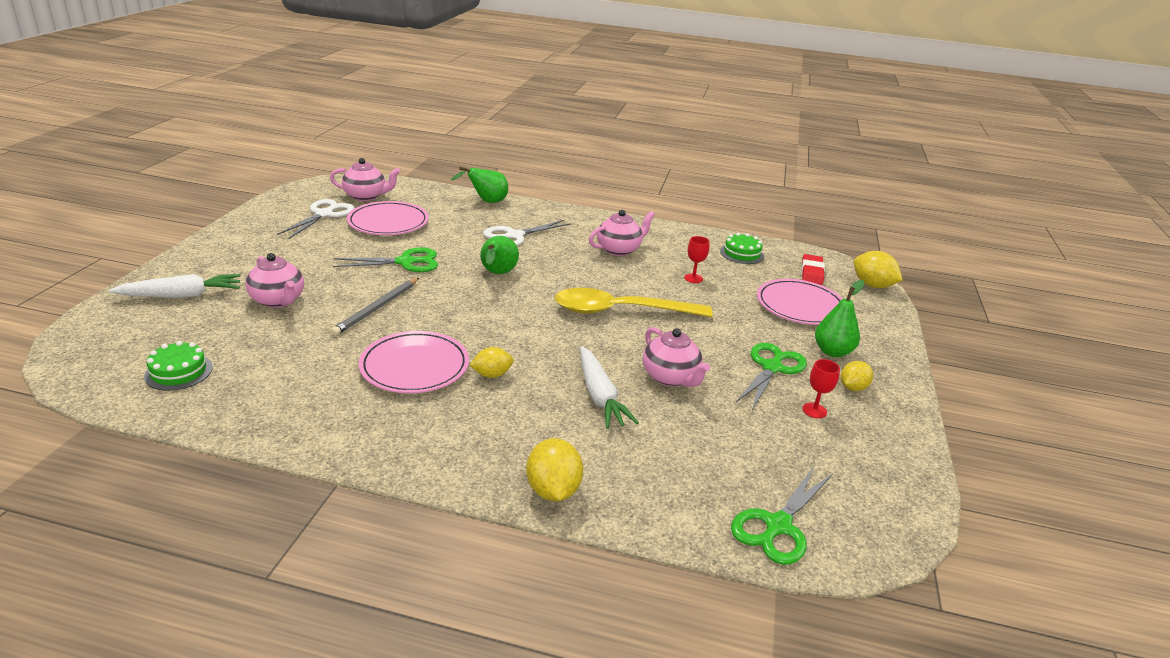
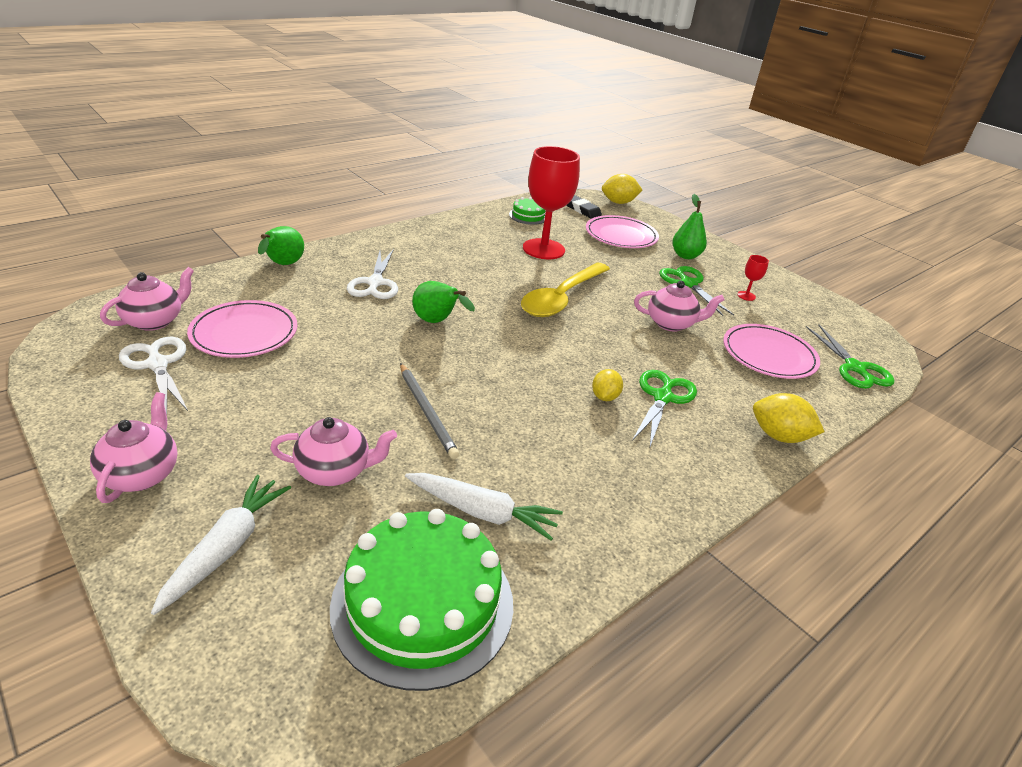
camera: 55 degrees left, 5 degrees up
green cake [144,341,213,391] -> green cake [330,509,513,691], size x2.14
green scissors [333,247,438,272] -> green scissors moved to [632,370,697,446]
pink plate [359,331,469,393] -> pink plate moved to [723,324,820,379]
white carrot [580,346,639,429] -> white carrot moved to [405,473,563,541]
pink teapot [589,210,655,256] -> pink teapot moved to [90,392,178,503]
red goblet [684,236,709,283] -> red goblet [523,146,580,259], size x2.48
red eraser [801,254,825,285] -> black eraser [567,195,602,219]
yellow lemon [841,361,873,391] -> none

